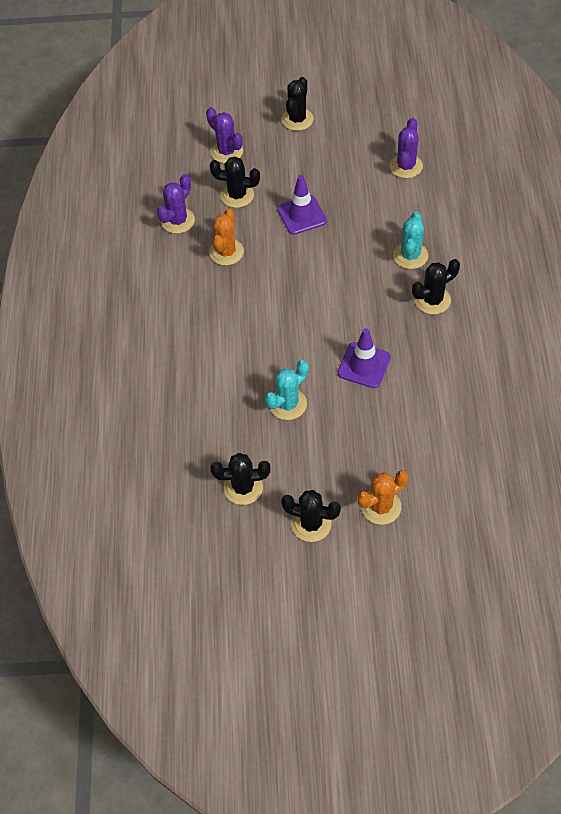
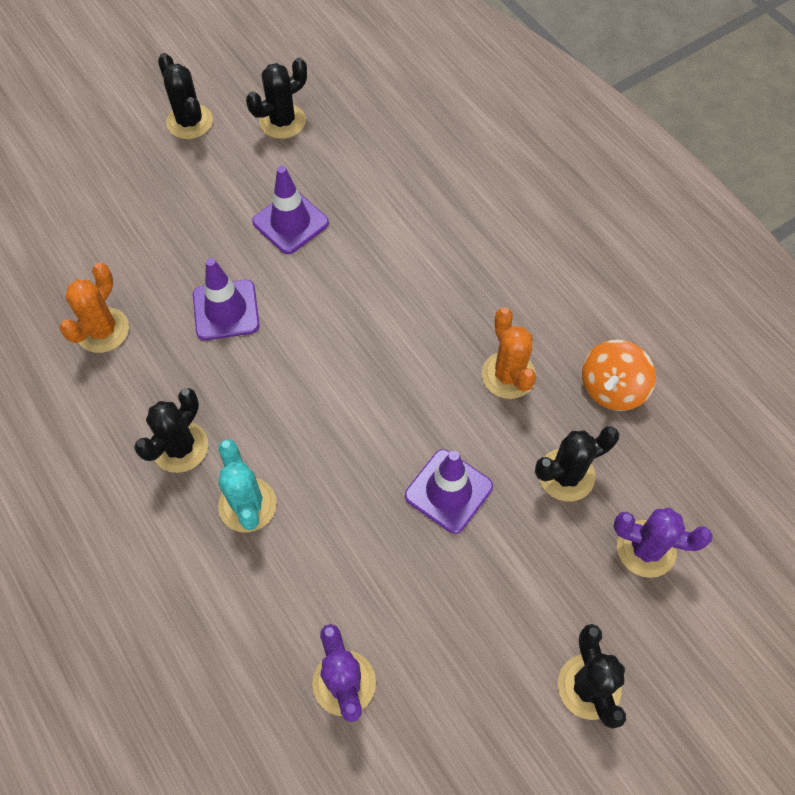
camera: 145 degrees right, 5 degrees up
purple cactus [157,174,195,234] -> orange spinning top [582,340,656,411]
turquoise cactus [265,360,309,420] -> purple traffic cone [252,166,329,254]
black cactus [281,490,341,542] -> black cactus turned 75 degrees clockwise [158,53,213,139]
orange cactus [358,470,408,525] -> orange cactus moved to [59,263,129,353]

